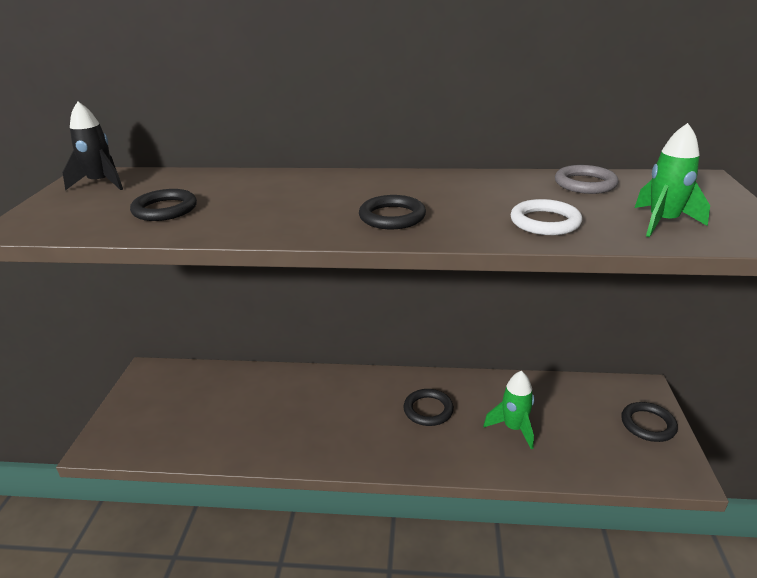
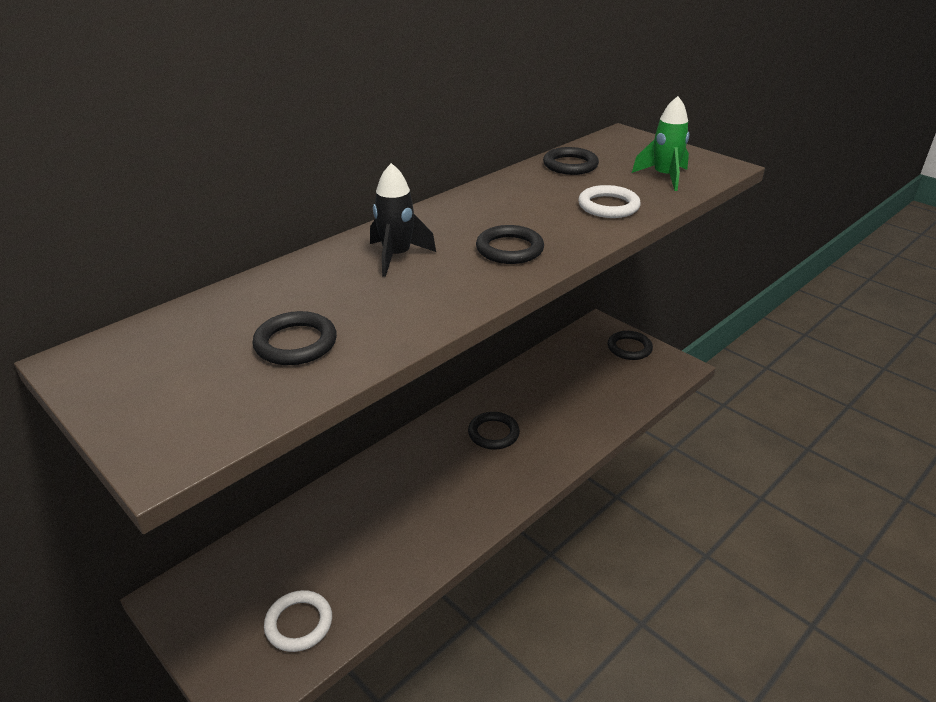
camera: 50 degrees left, 5 degrees up
black rocket [63,101,123,190] -> black rocket moved to [370,163,436,277]
green rocket [484,371,534,449] -> none
grey ring [555,165,618,194] -> black ring [543,147,599,175]
none -> white ring [264,590,332,652]

